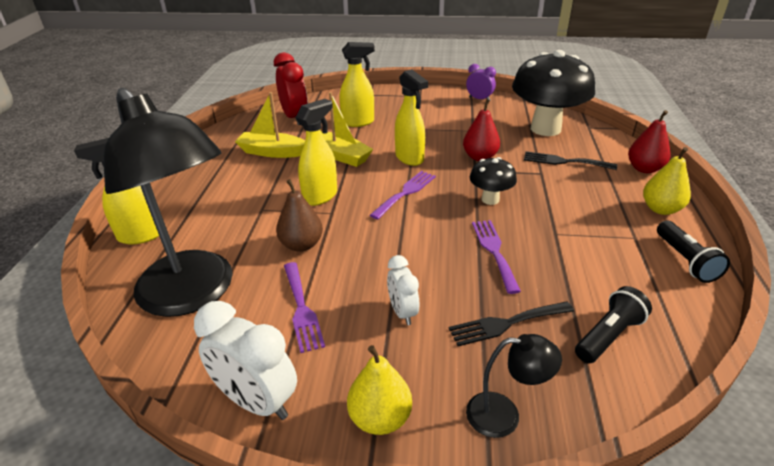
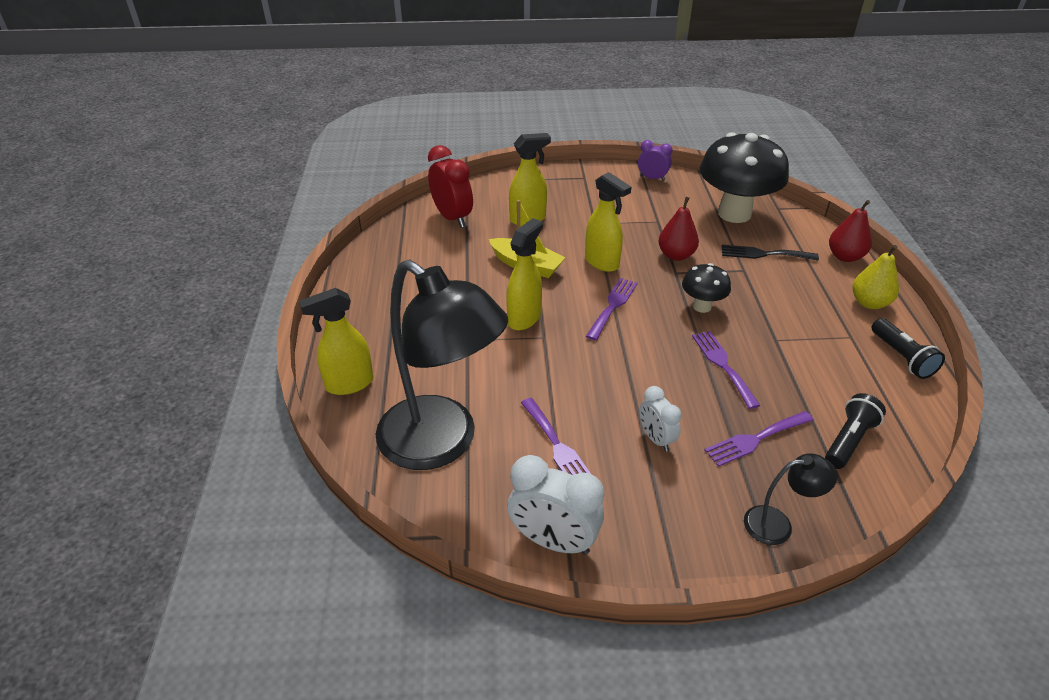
camera: 10 degrees left, 5 degrees up
yellow boat [235,92,305,158] -> none
brown pear [276,179,323,252] -> none
yellow pear [347,345,412,435] -> none
black fork [449,301,574,346] -> purple fork [704,411,814,467]

